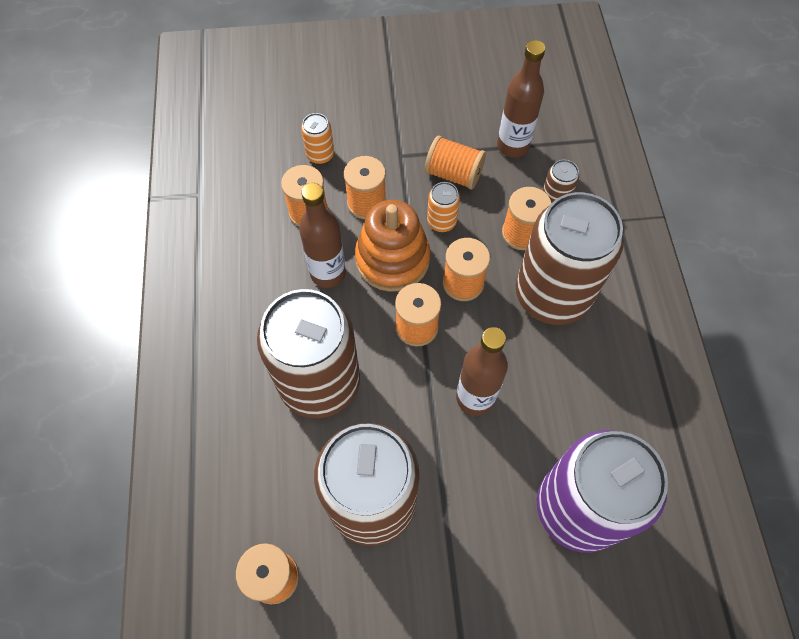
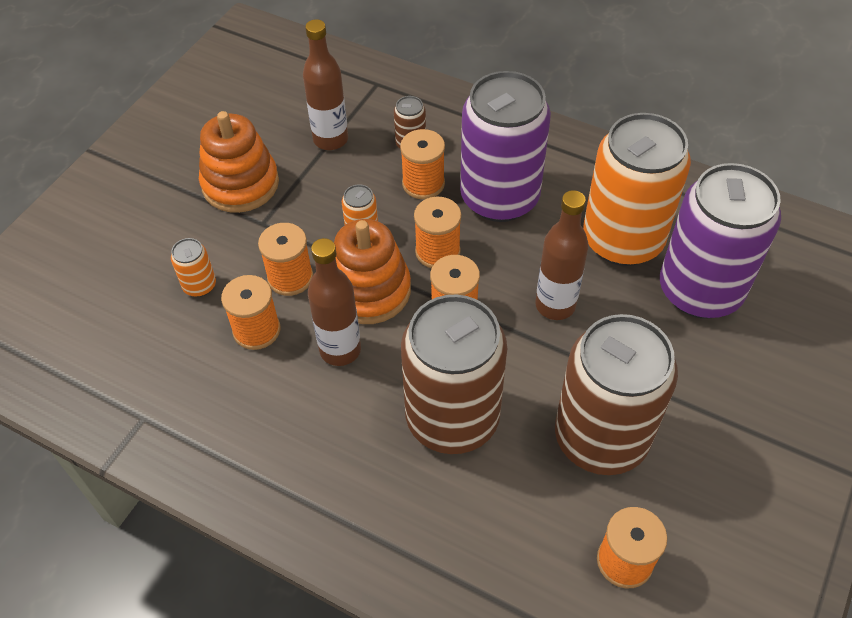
camera: 55 degrees left, 10 degrees down
orange spool [425,136,486,190] -> none
brown can [516,192,624,325] -> purple can [460,71,551,222]
none -> orange stacking toy [199,111,279,213]
none -> orange can [583,113,691,266]

